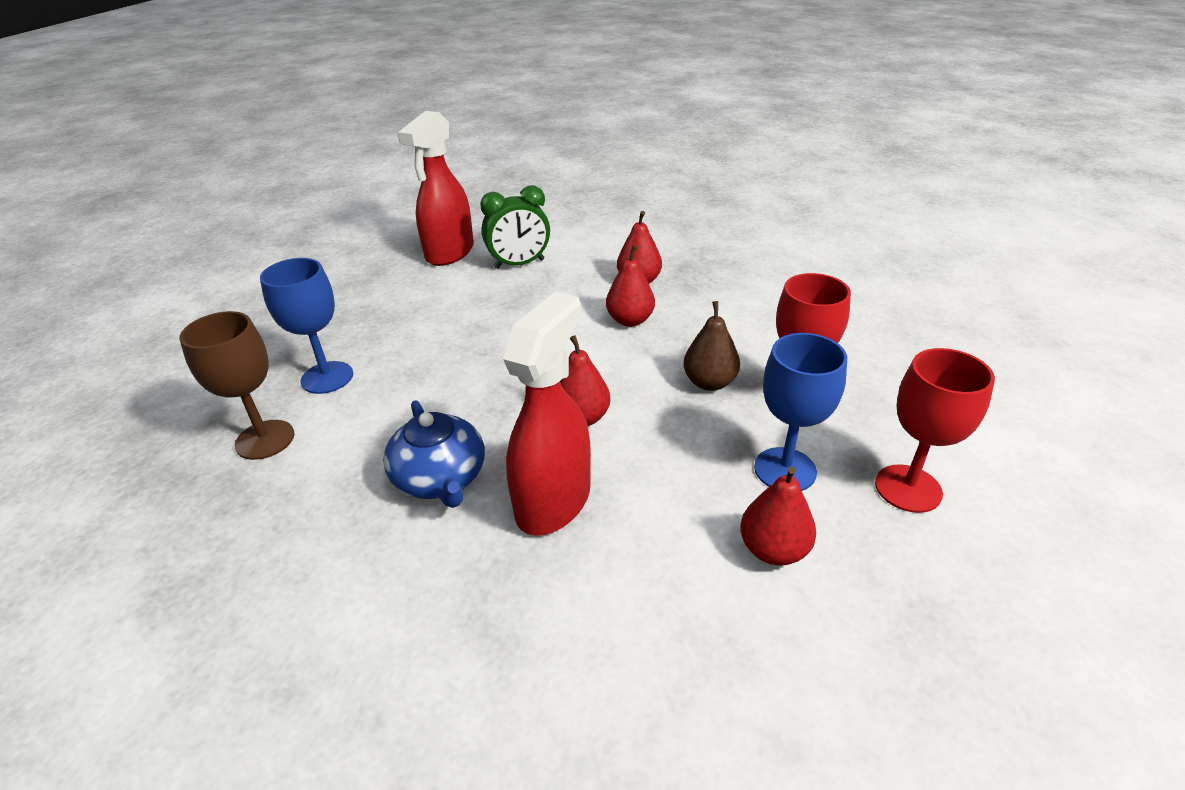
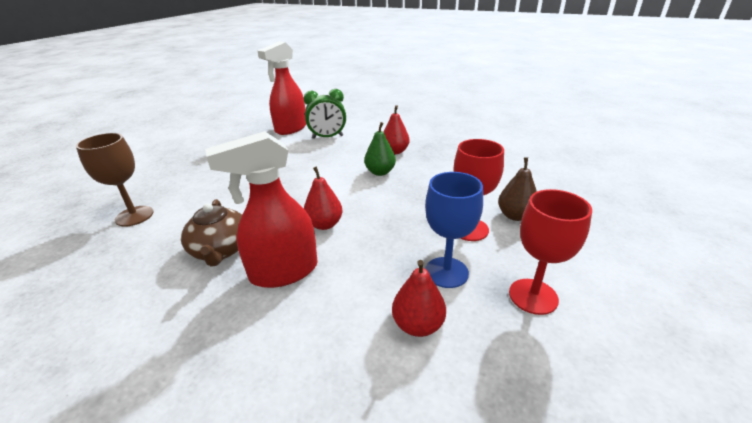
camera: 10 degrees right, 5 degrees down
blue goblet [260,258,353,394] -> none
blue teapot [383,400,485,508] -> brown teapot [181,199,242,266]
red spray bottle [503,292,591,536] -> red spray bottle turned 150 degrees counterclockwise [205,131,318,288]
red pear [606,245,655,327] -> green pear [364,122,396,176]
brown pear [683,301,740,391] -> brown pear moved to [498,157,537,221]

